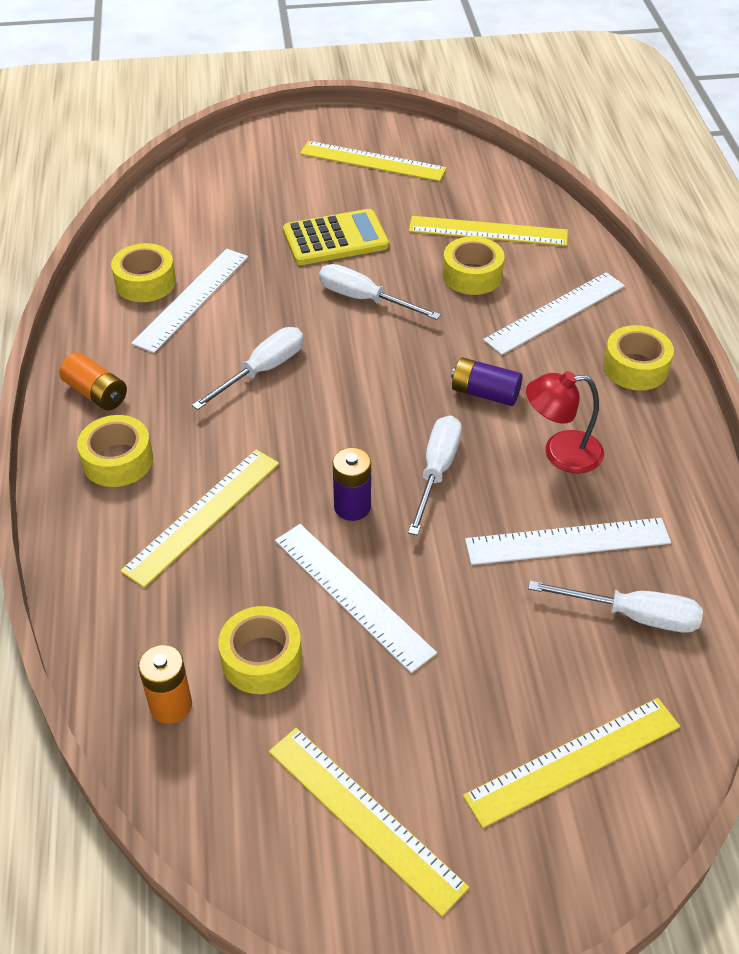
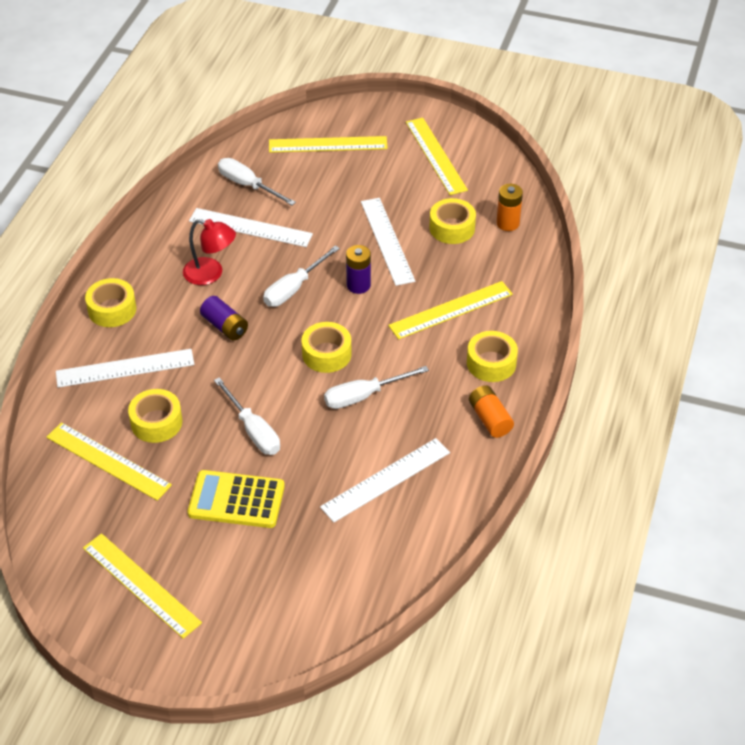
camera: 155 degrees left, 0 degrees up
yellow tape [111,243,176,302] -> yellow tape moved to [302,322,352,373]

